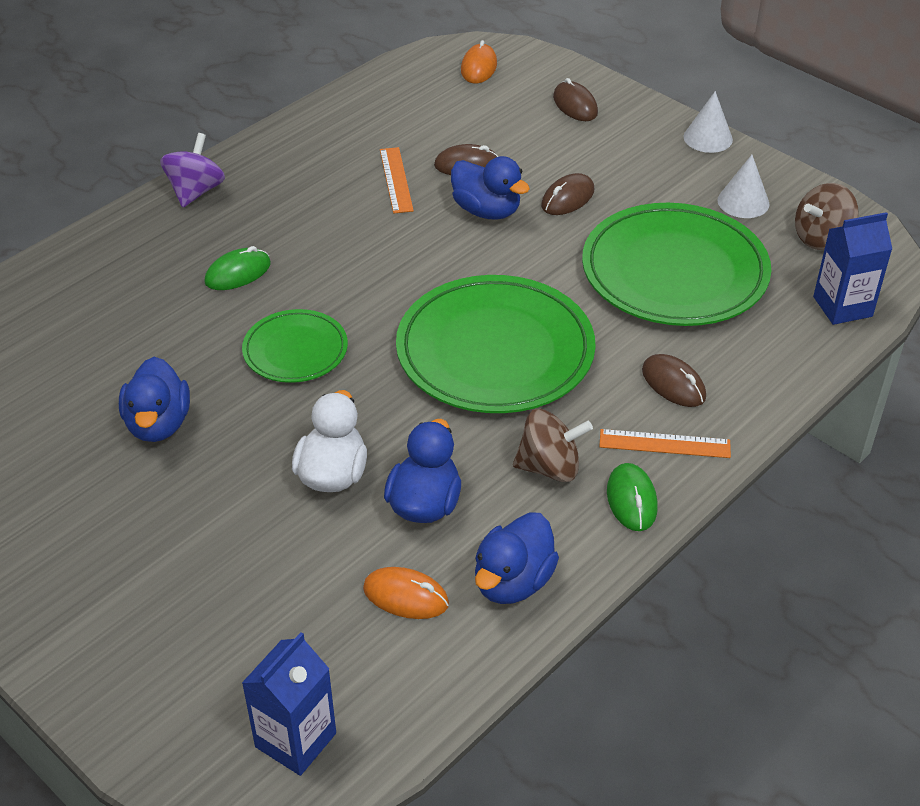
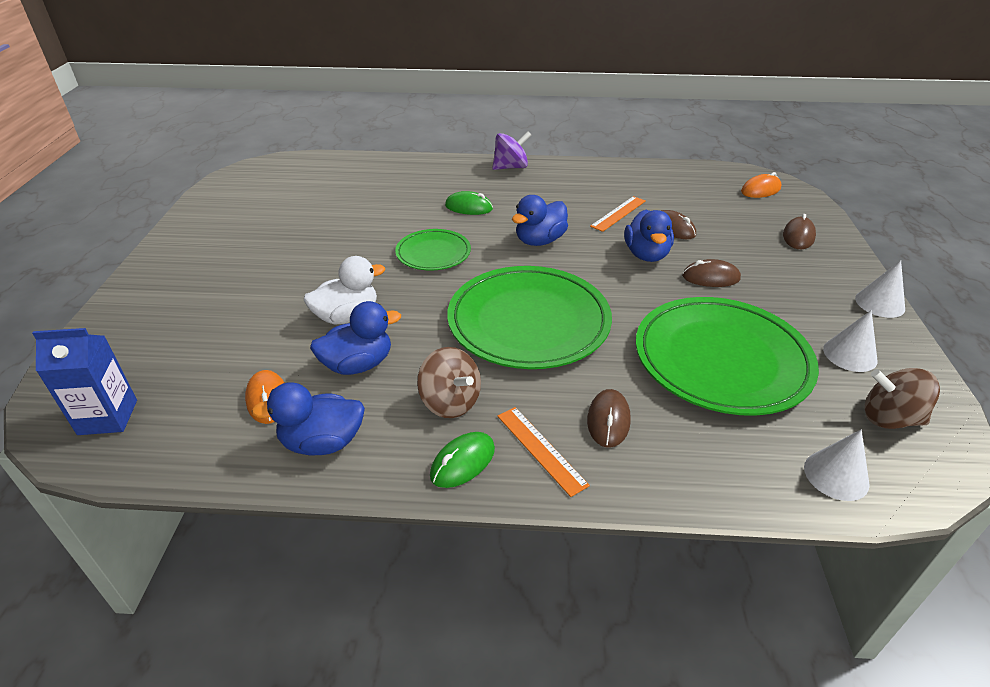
camera: 50 degrees right, 5 degrees down
blue duck [119,357,190,442] -> blue duck moved to [512,195,568,246]
blue carton [813,212,892,325] -> white cone [804,429,870,501]

